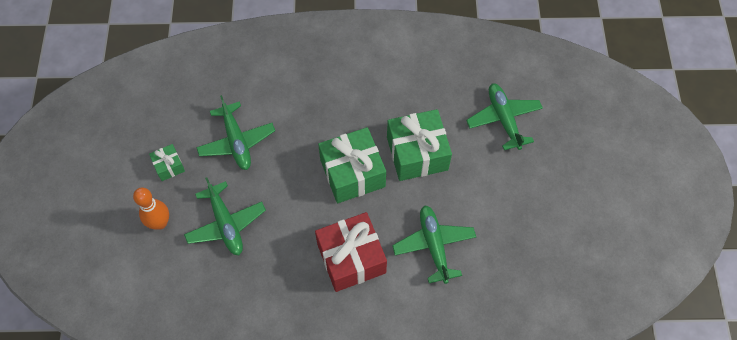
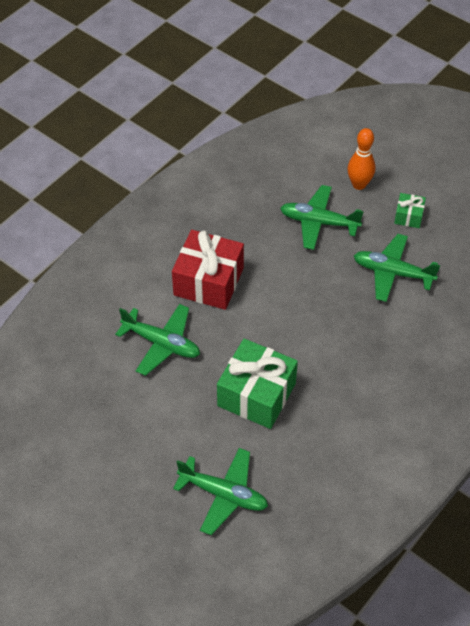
camera: 130 degrees right, 10 degrees down
green gift [318,127,386,203] -> none

